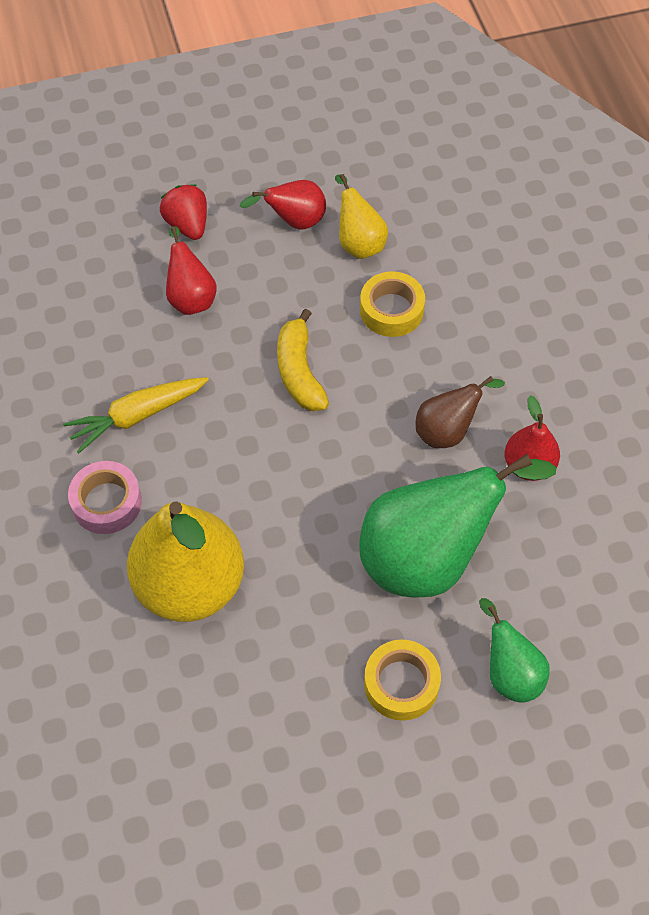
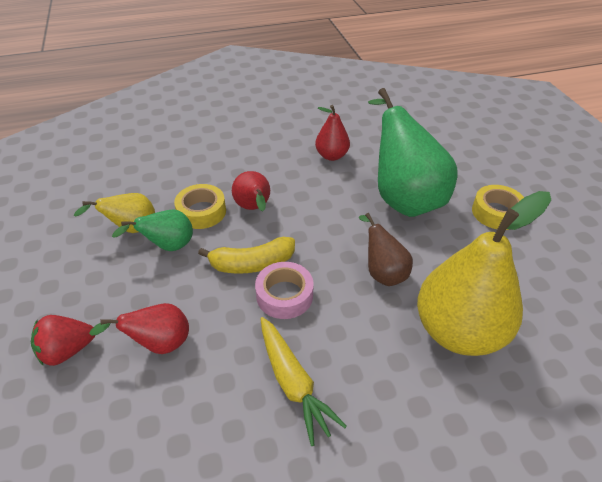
camera: 90 degrees left, 15 degrees down
pink tape [68,461,142,534] -> pink tape moved to [255,262,314,319]
red pear [240,180,326,229] -> red pear moved to [232,171,270,211]
brown pear [415,376,505,448] -> brown pear moved to [359,213,413,286]
green pear [479,598,550,703] -> green pear moved to [112,210,193,251]

